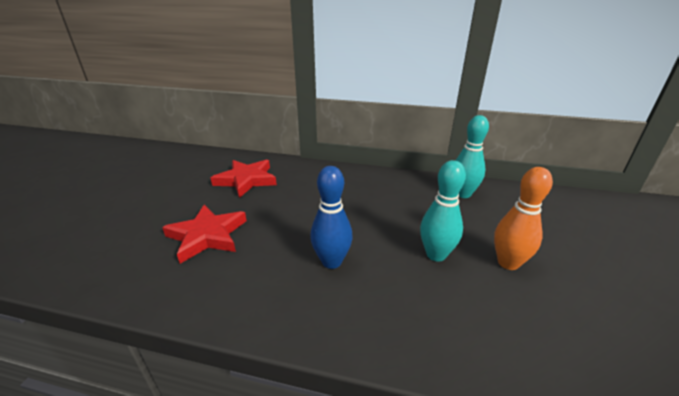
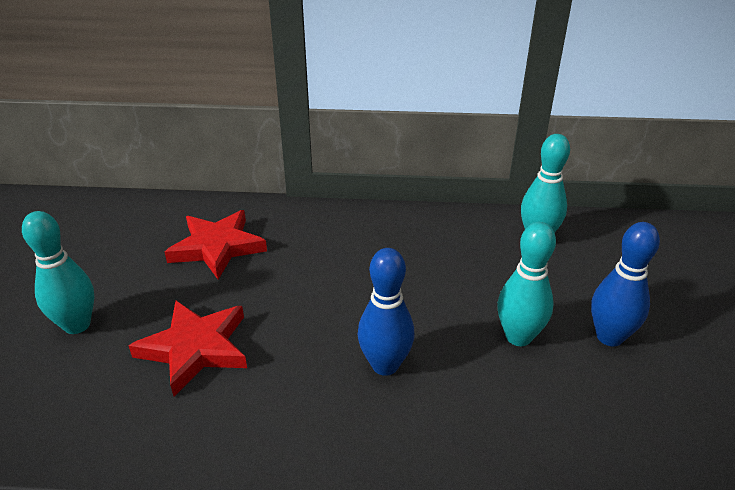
camera: 10 degrees left, 5 degrees up
orange bowling pin [494,167,553,270] -> blue bowling pin [591,222,660,346]
none -> turquoise bowling pin [22,211,95,334]

